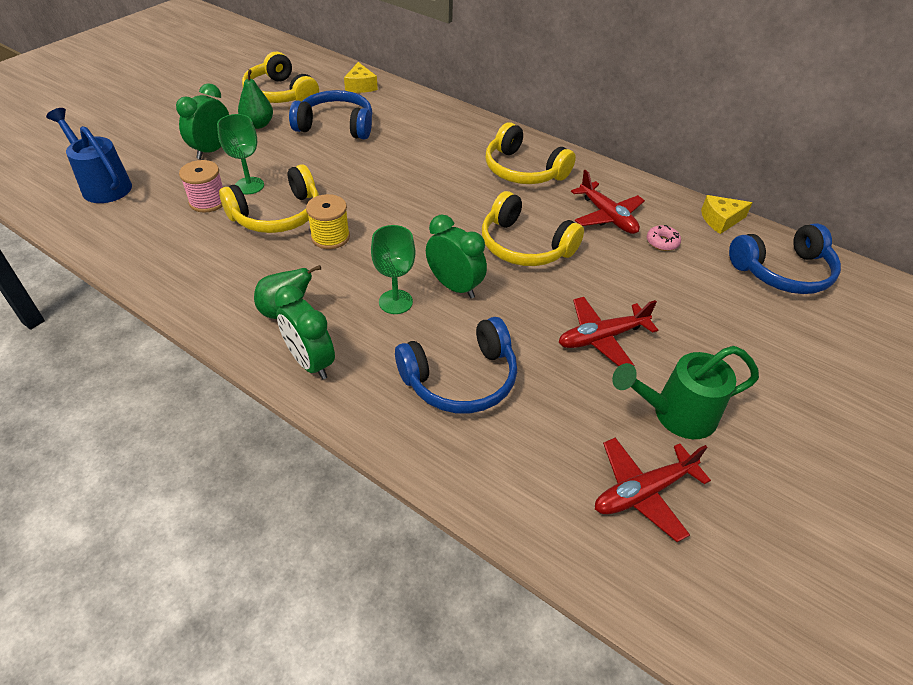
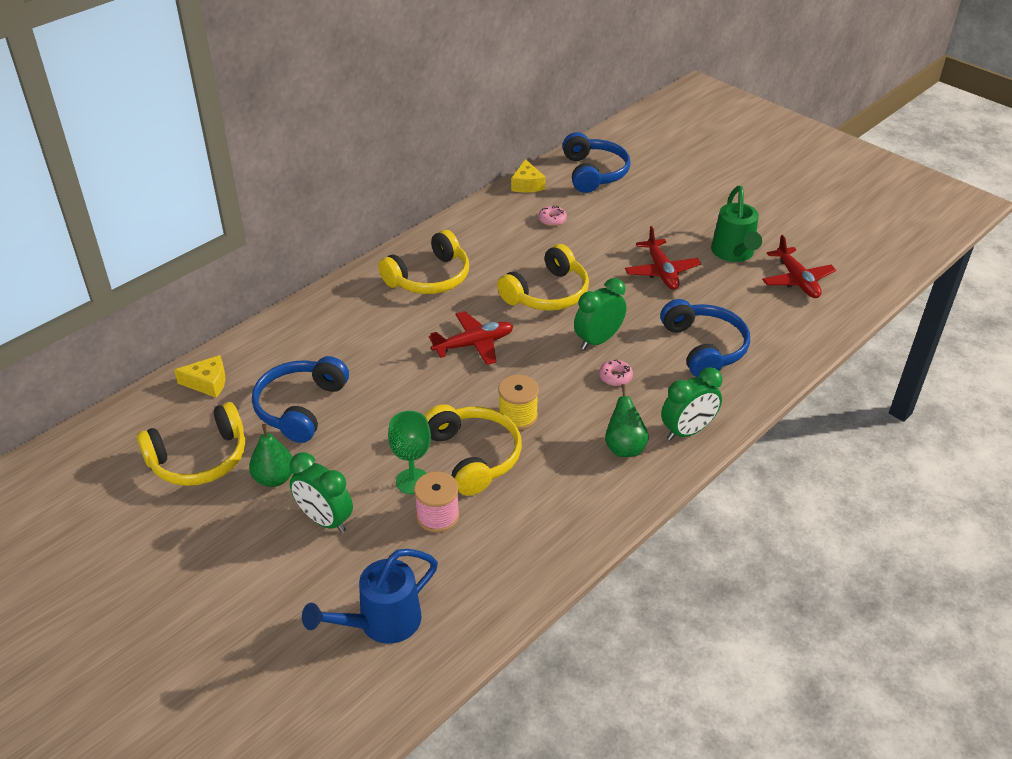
camera: 80 degrees left, 5 degrees down
green goblet [371,225,416,314] -> pink donut [599,360,633,386]
red plane [571,170,645,234] -> red plane moved to [429,311,513,365]

